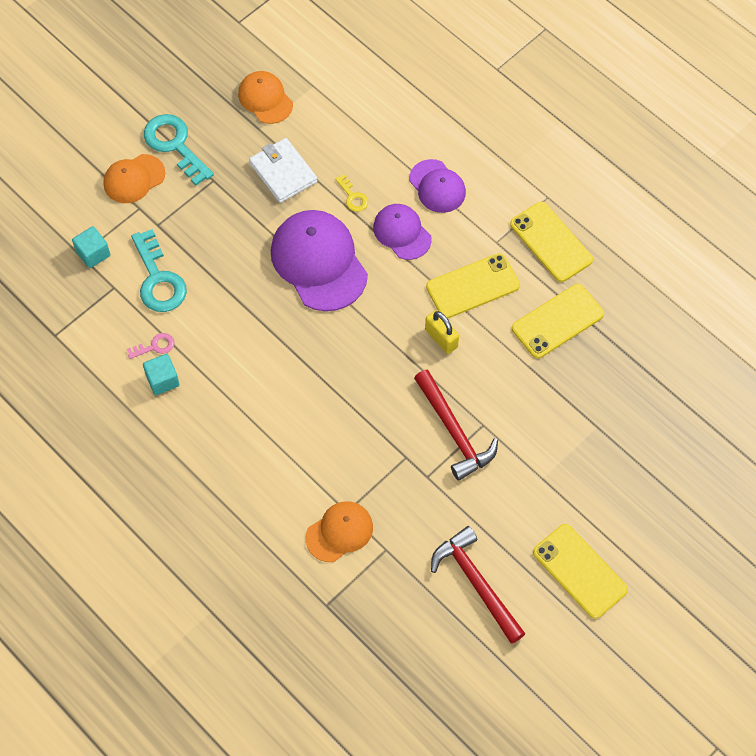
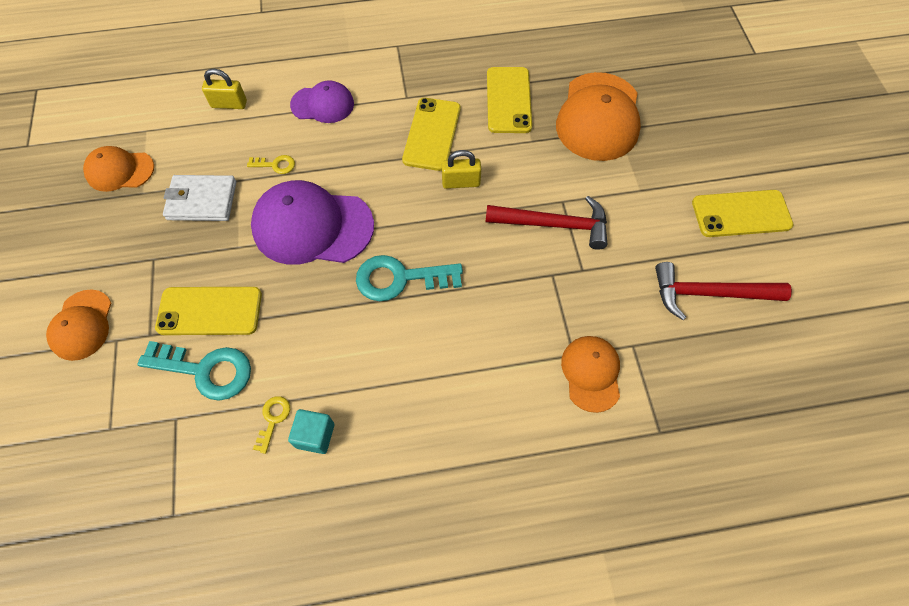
camera: 55 degrees left, 0 degrees up
turquoise cube [72,226,110,268] -> none
pink key [127,333,175,359] -> yellow key [253,396,290,454]
turquoise key [144,114,214,186] -> turquoise key moved to [356,255,463,301]
purple cap [373,204,432,260] -> none
yellow phone [510,202,593,282] -> yellow phone moved to [155,287,262,335]
none -> yellow padlock [202,69,247,109]
none -> orange cap [556,72,641,161]

